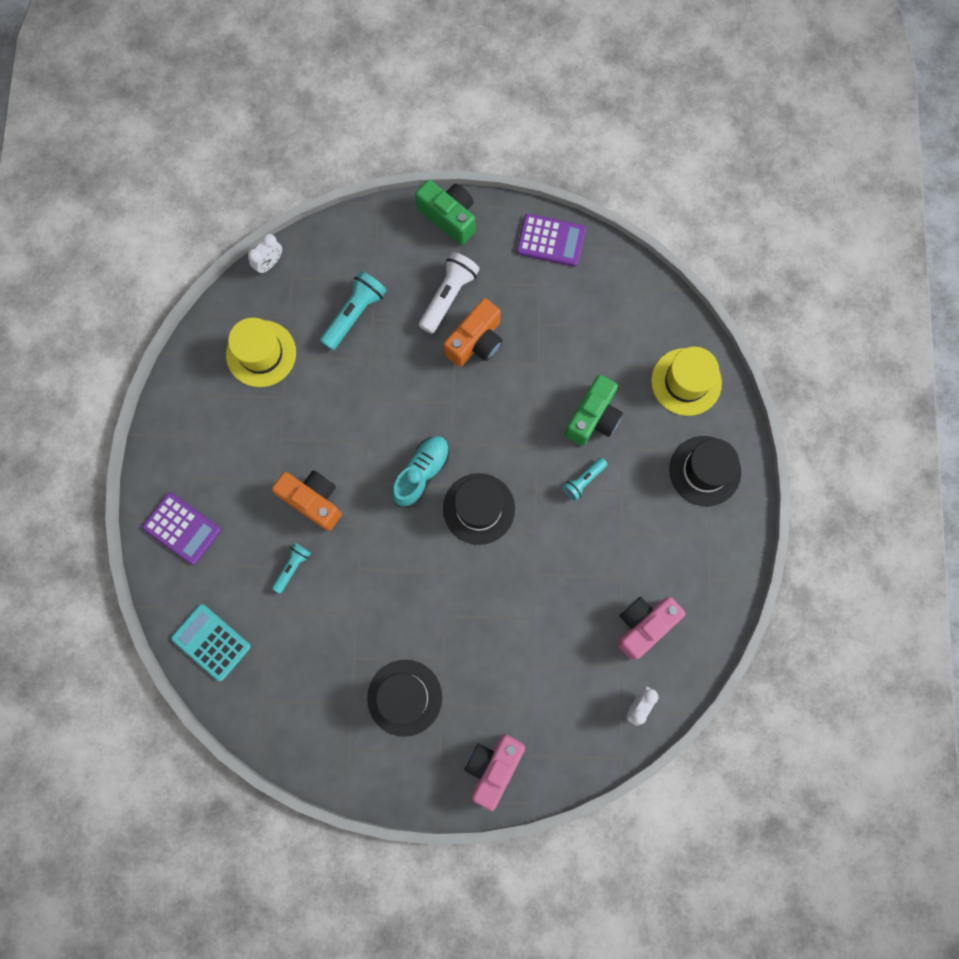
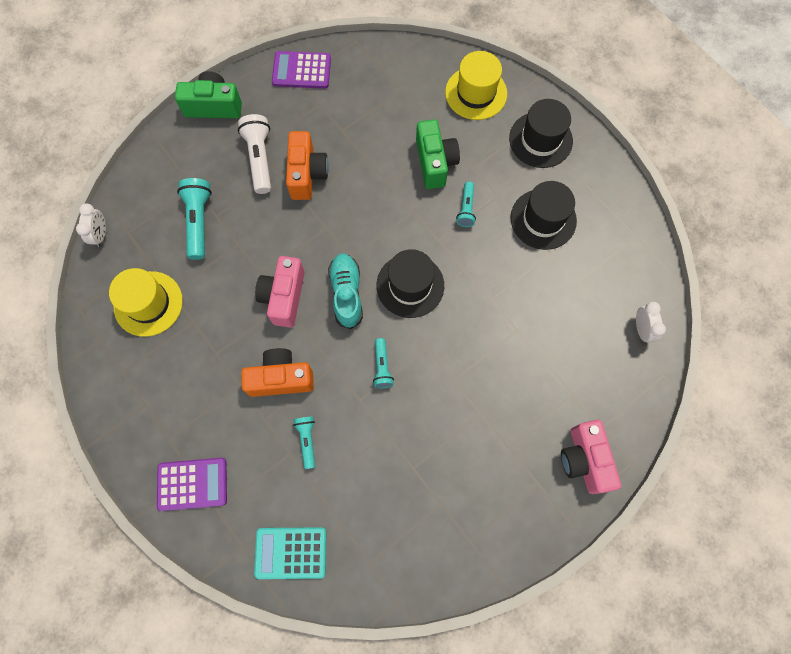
camera: 40 degrees left, 5 degrees down
black hat [367,660,442,737] -> black hat moved to [511,181,577,250]
purple calculator [517,214,586,266] -> purple calculator turned 150 degrees counterclockwise [272,51,331,89]
pink camera [617,597,685,660] -> pink camera moved to [255,256,305,328]
none -> turquoise flashlight [373,338,394,388]

